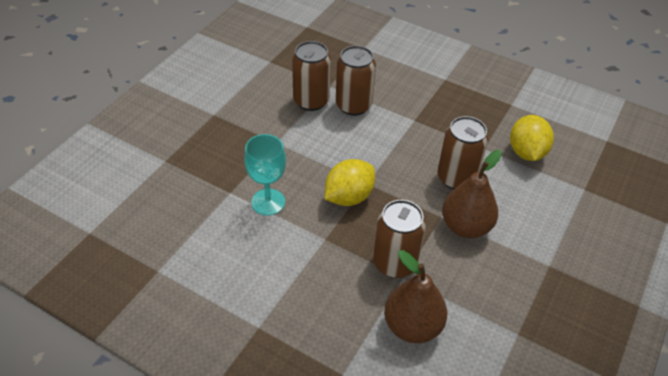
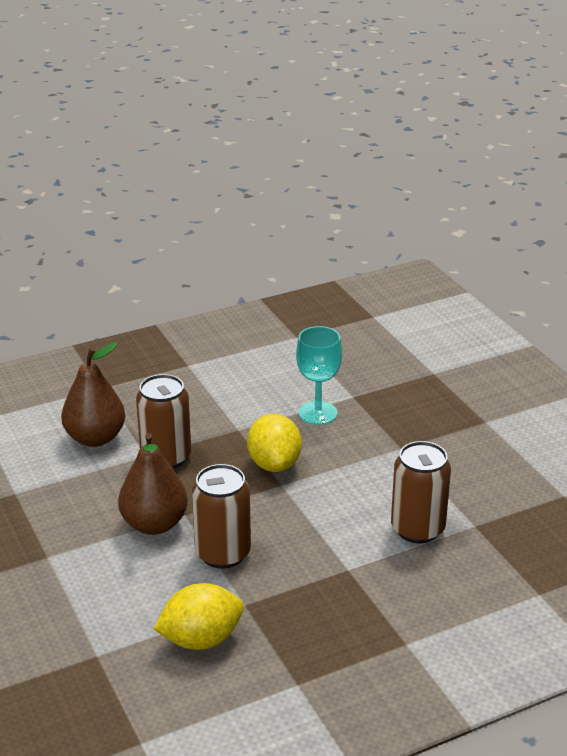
camera: 125 degrees right, 15 degrees down
brown can [292,41,331,111] -> none
yellow lemon [510,115,554,161] -> yellow lemon turned 60 degrees counterclockwise [154,583,244,650]

